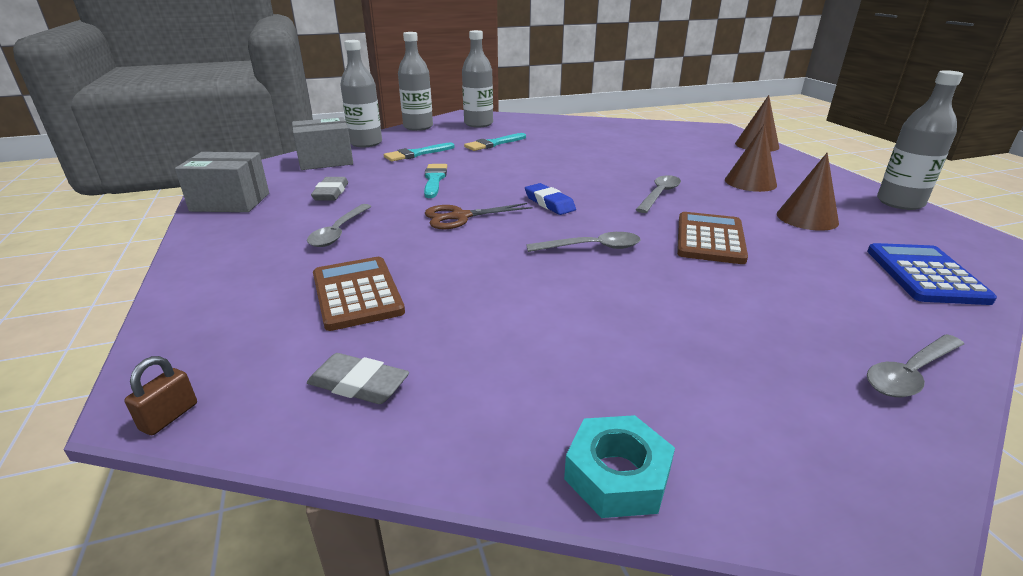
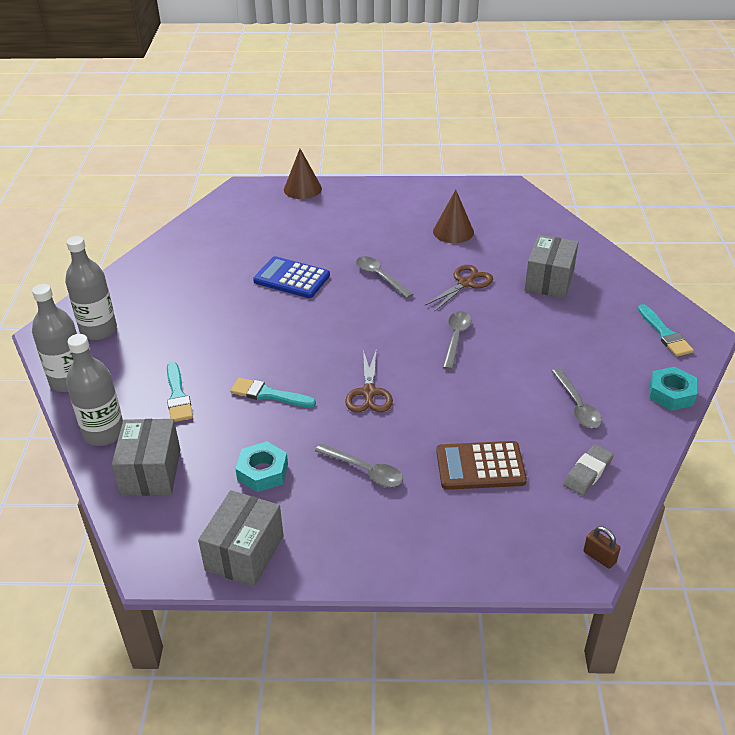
camera: 70 degrees left, 10 degrees up
grey eraser [311,177,348,201] -> turquoise nut [235,441,288,492]
turquoise brush [464,133,526,151] -> turquoise brush moved to [638,304,694,357]
blue eraser [525,183,576,215] -> none
brown calculator [677,212,748,264] -> brown scissors [425,265,493,312]
brown cone [725,124,777,192] -> none
blue calculator [867,243,997,305] -> blue calculator moved to [253,256,330,298]
grey spoon [867,334,964,397] -> grey spoon moved to [552,368,602,428]
grey bottle [877,70,963,210] -> none
none -> grey box [525,235,579,298]

